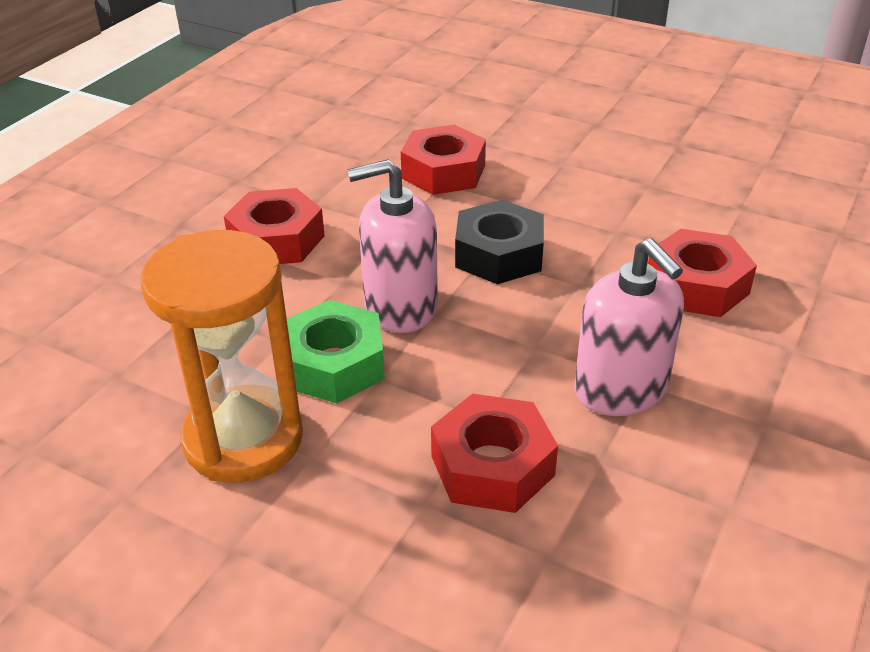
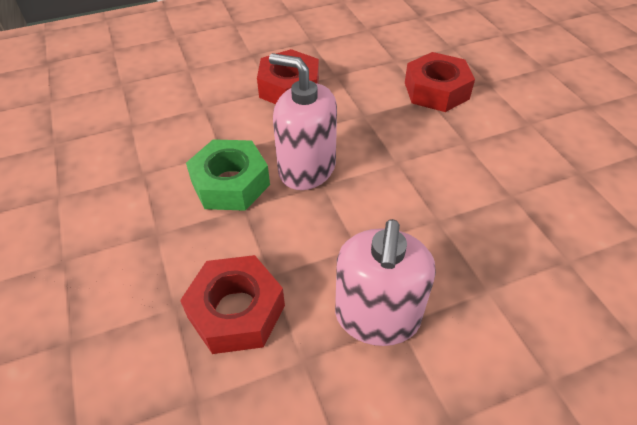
camera: 40 degrees right, 10 degrees up
orange hourglass [141,230,303,483] -> none
black nut [455,200,544,284] -> none
red nut [648,229,757,317] -> none

